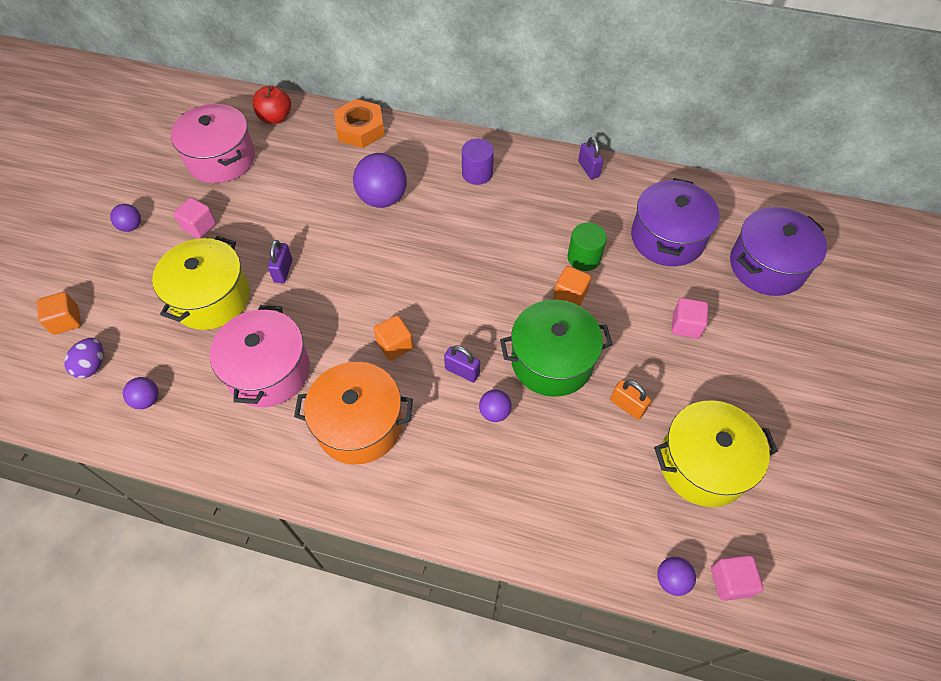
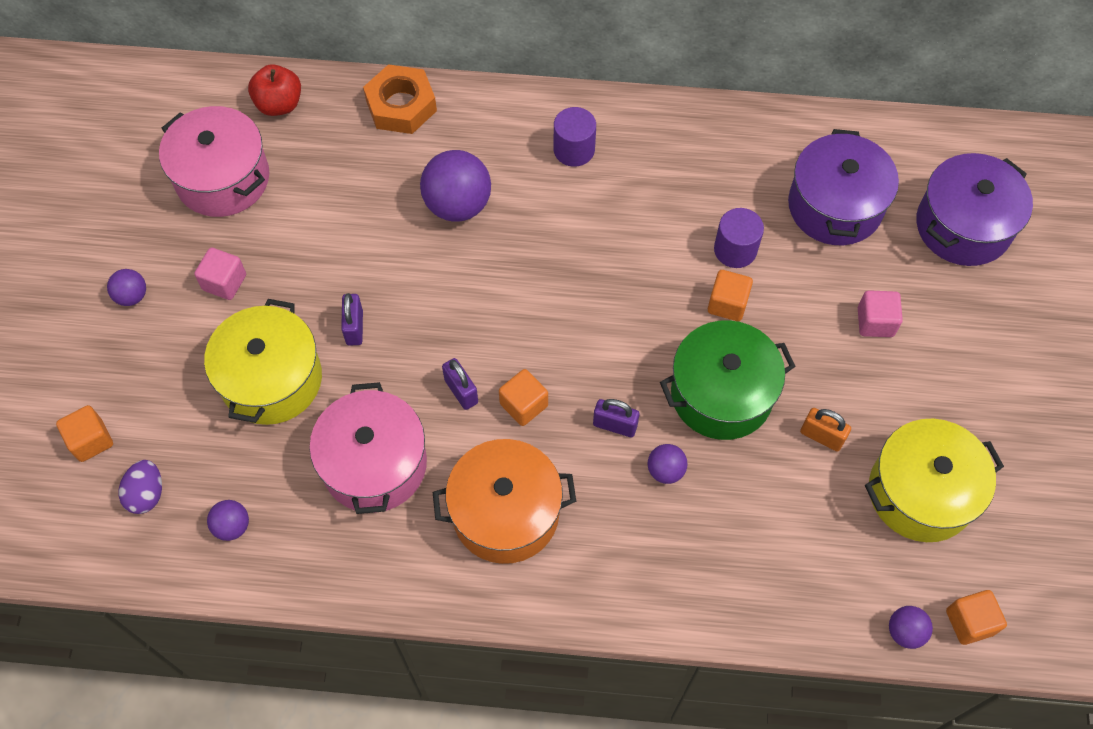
camera: 10 degrees left, 5 degrees up
green cylinder [568,222,607,271] -> purple cylinder [714,208,764,268]
purple padlock [578,137,604,179] -> purple padlock moved to [442,358,478,410]
pink cube [711,555,764,601] -> orange cube [946,590,1007,645]

